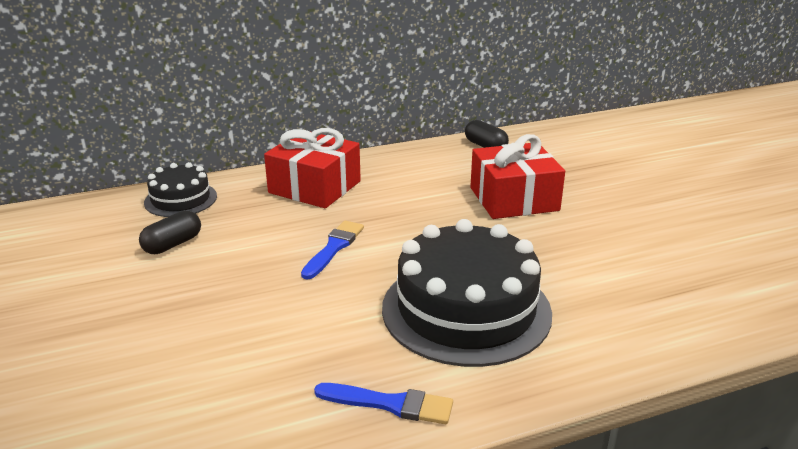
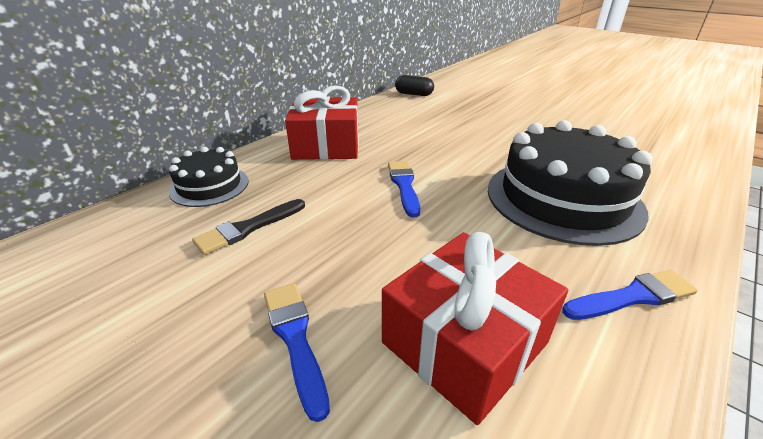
camera: 30 degrees left, 5 degrees up
black capsule [139,210,201,254] -> black brush [192,199,305,255]
red gift [470,134,565,219] -> red gift moved to [382,232,568,425]
none -> blue brush [264,283,330,422]

